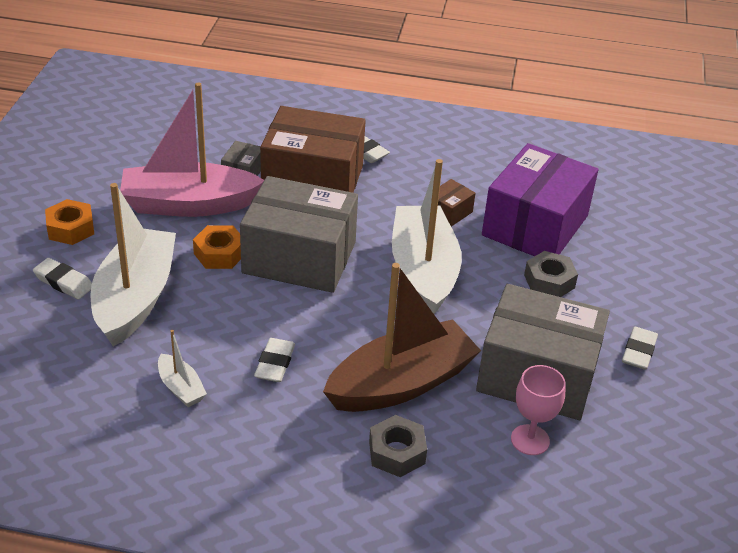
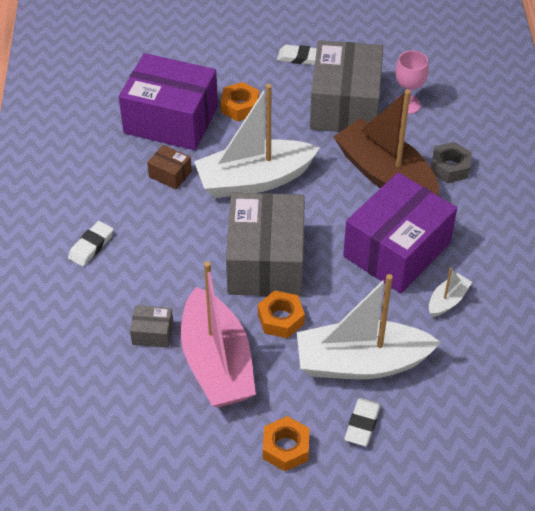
camera: 100 degrees left, 10 degrees up
white eraser [254,338,295,382] -> purple box [343,172,457,293]
brown box [260,106,366,193] -> none
grey nut [524,251,578,297] -> orange nut [221,82,259,122]

